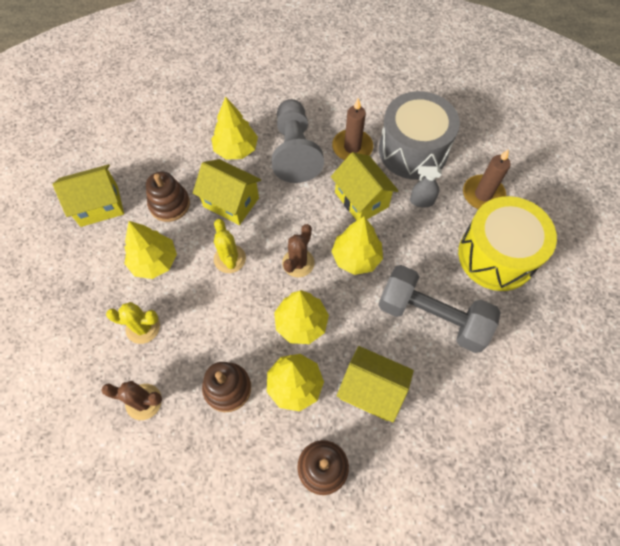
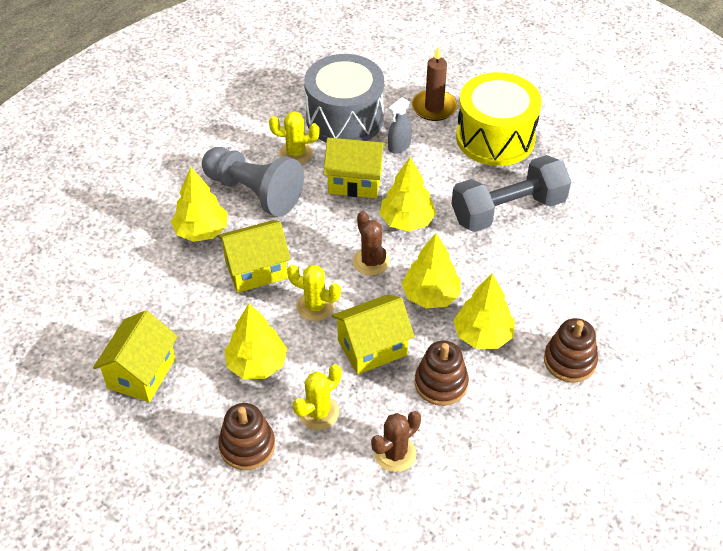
camera: 50 degrees left, 15 degrees down
brown stacking toy [146,171,190,222] -> brown stacking toy moved to [218,403,275,470]
brown candle [332,98,373,160] -> yellow cactus [269,111,320,164]
yellow house [337,346,414,422] -> yellow house moved to [332,294,415,375]

